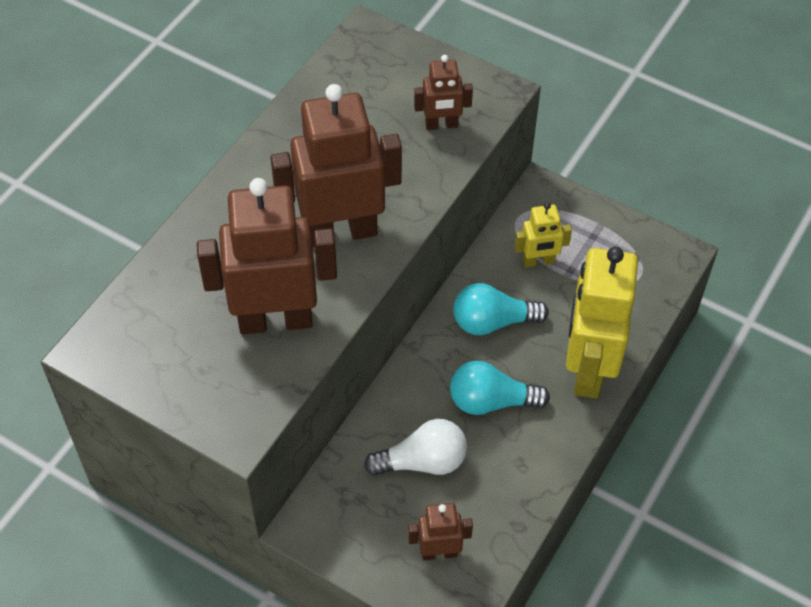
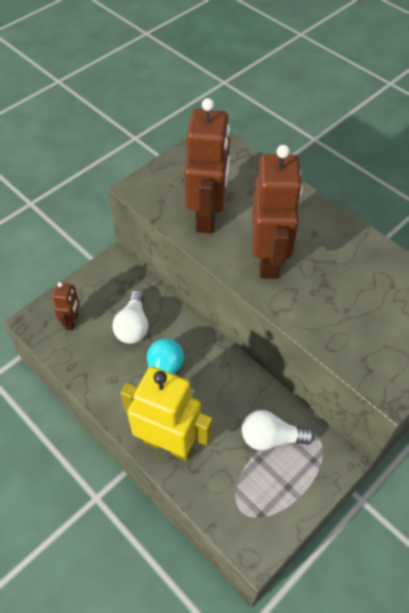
camera: 105 degrees right, 0 degrees up
brown robot [414,55,473,130] -> none
turquoise light bulb [453,283,549,335] -> none
yellow robot [515,202,572,267] -> white light bulb [242,410,314,451]

